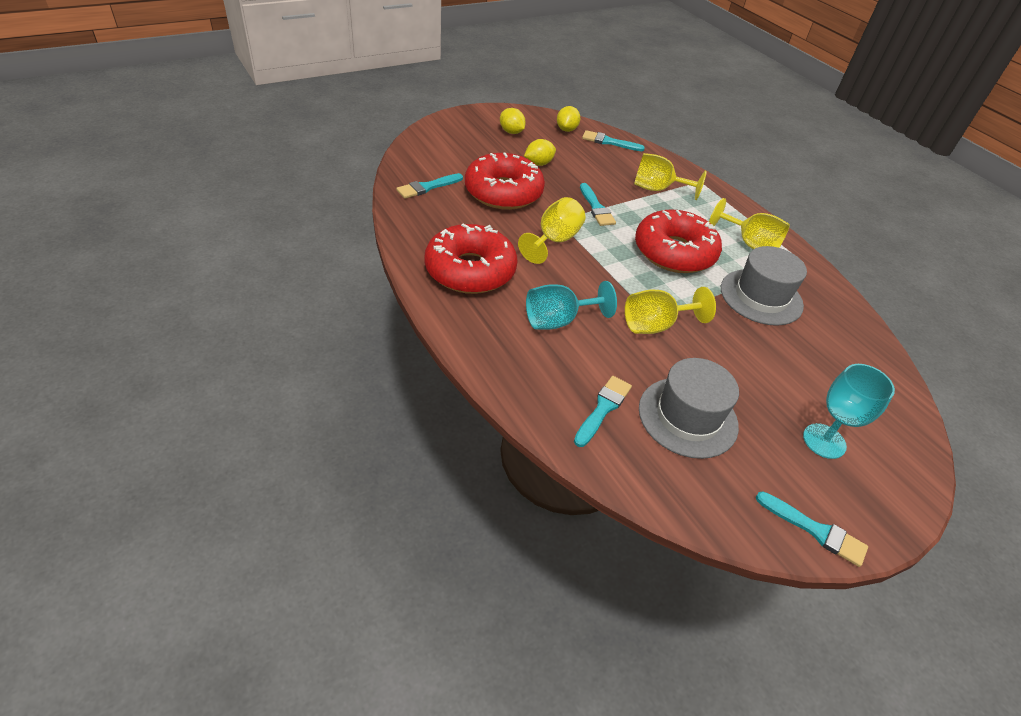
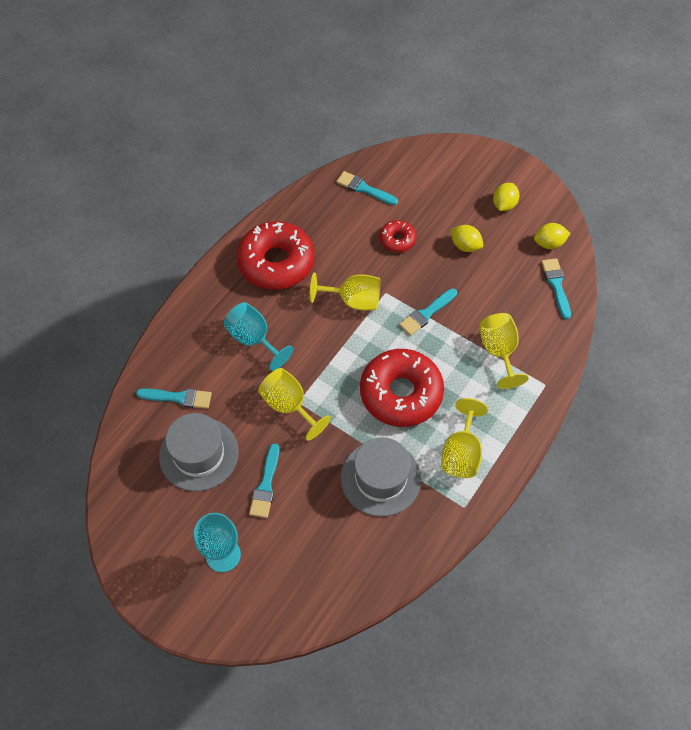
camera: 70 degrees right, 15 degrees up
red donut [465,152,545,210] -> red donut [379,220,416,252], size x0.49
turquoise brush [756,491,868,567] -> turquoise brush moved to [249,443,279,518]

